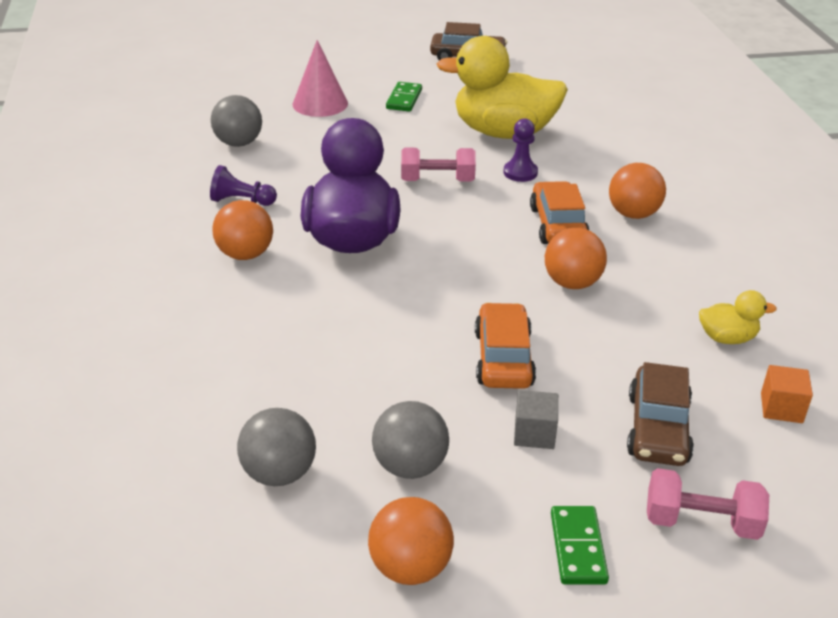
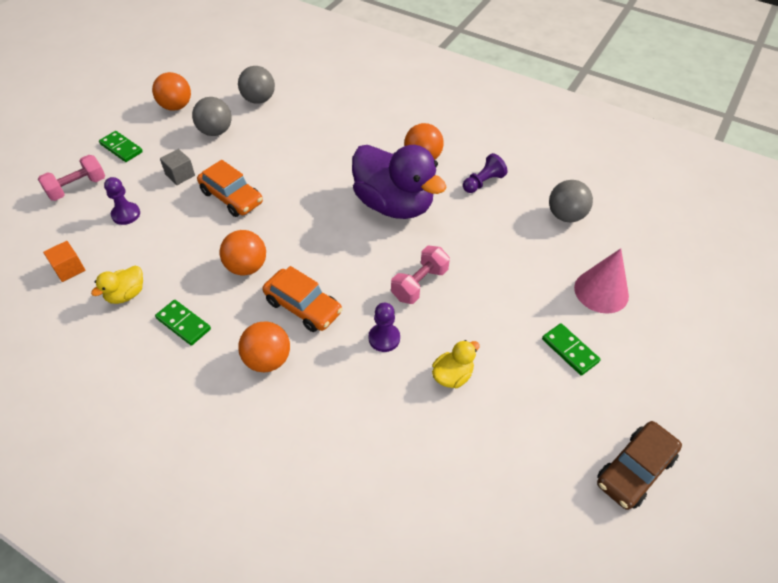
camera: 130 degrees right, 15 degrees up
yellow duck [437,36,568,139] -> yellow duck [432,340,480,388], size x0.44
brown car [627,362,694,466] -> purple pawn [104,177,140,225]
none -> green domino [155,300,211,346]

